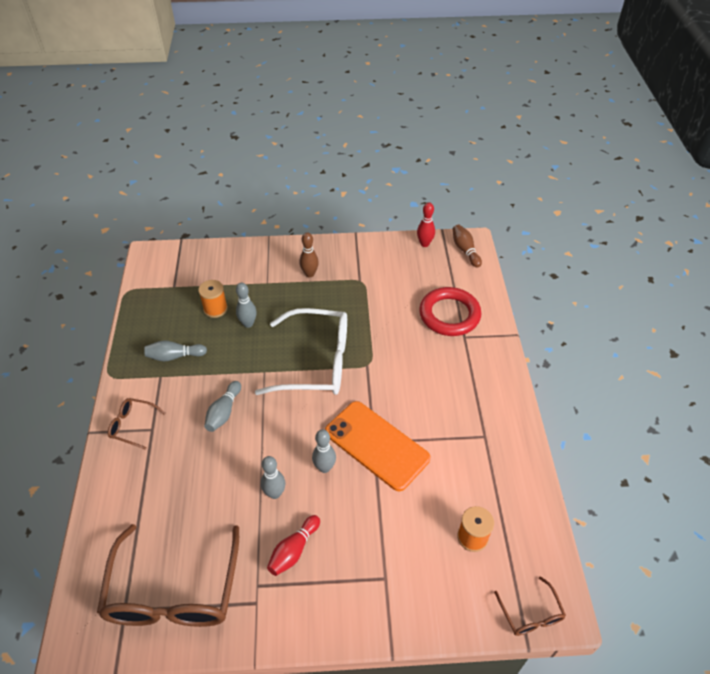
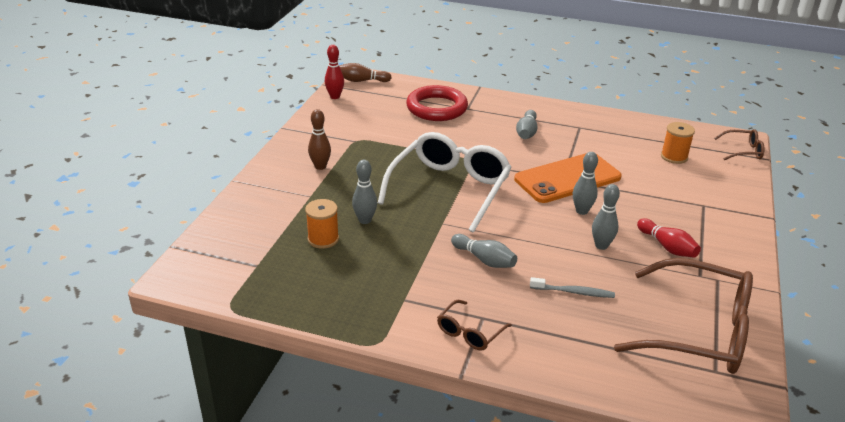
camera: 70 degrees left, 15 degrees down
grey bowling pin [144,340,207,361] -> grey bowling pin moved to [516,110,537,139]
none -> grey toothbrush [530,277,615,298]

